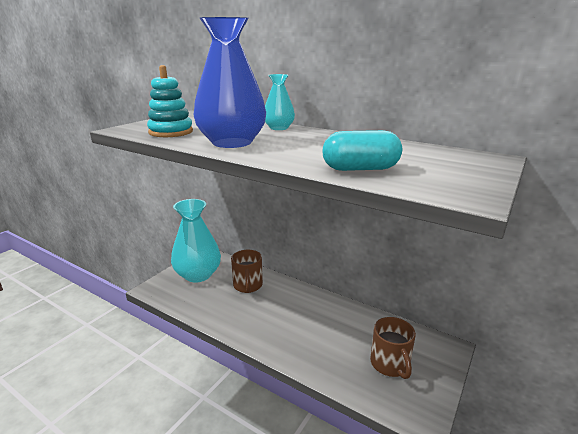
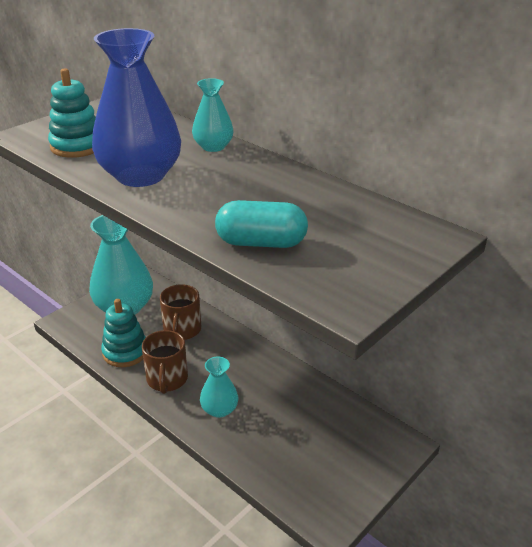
camera: 10 degrees right, 10 degrees up
brown mug [370,317,416,379] -> brown mug moved to [142,330,188,394]
none -> turquoise stacking toy [101,299,146,367]
none -> turquoise vase [200,357,238,418]

